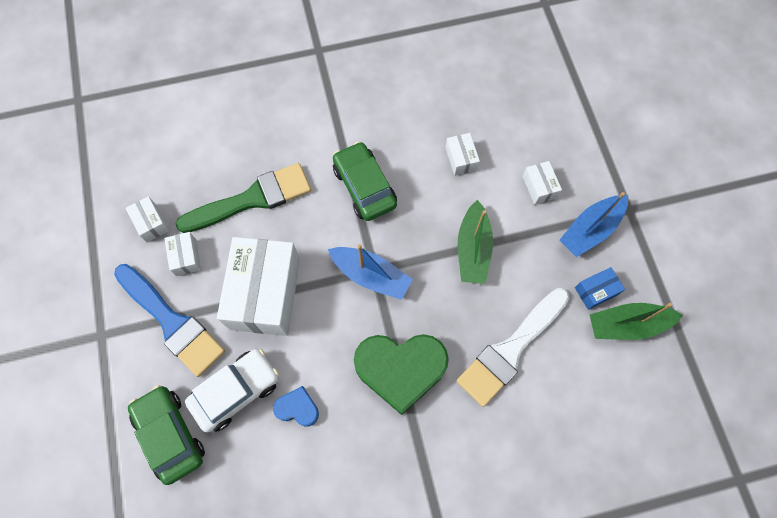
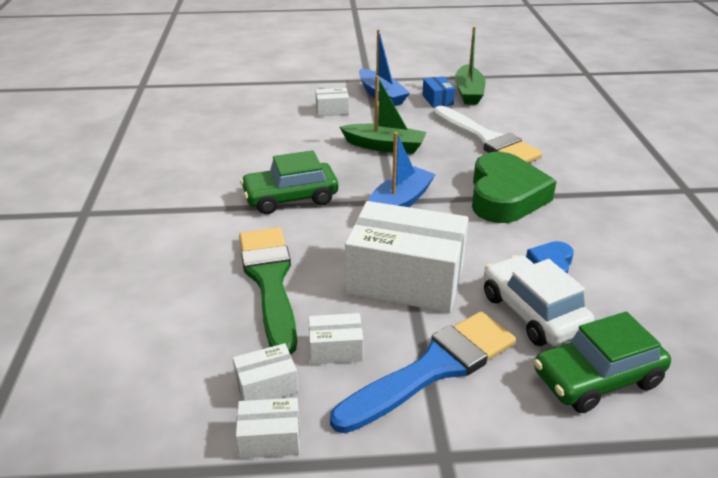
camera: 80 degrees left, 35 degrees down
white box [445,133,480,176] -> white box moved to [236,398,300,459]

